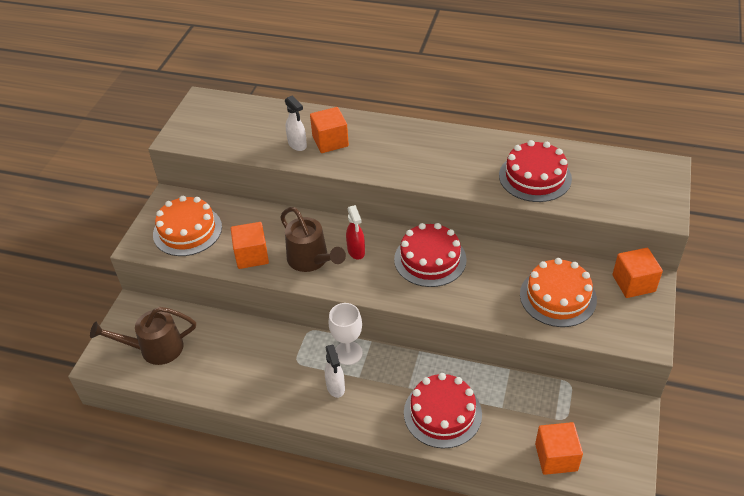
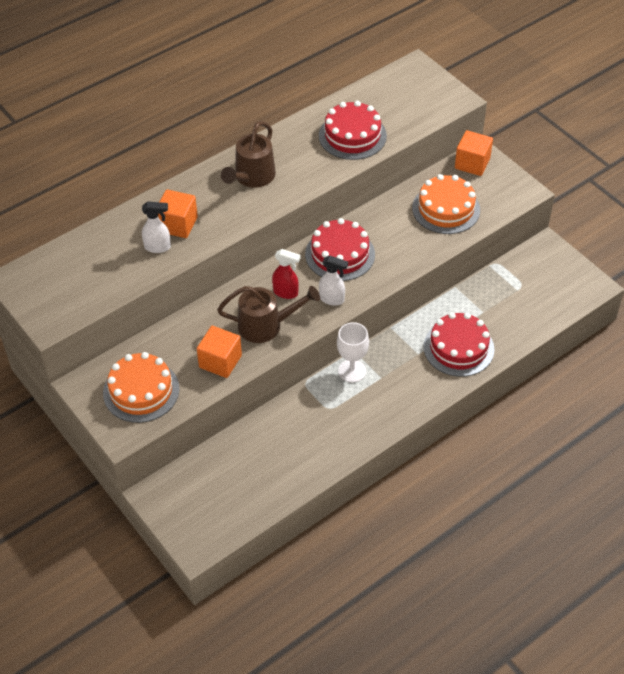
camera: 55 degrees left, 5 degrees up
brown watering can [90,307,196,365] -> brown watering can moved to [221,121,276,188]
white spray bottle [325,344,345,398] -> white spray bottle moved to [319,256,348,306]
orange cube [535,422,583,475] -> none

